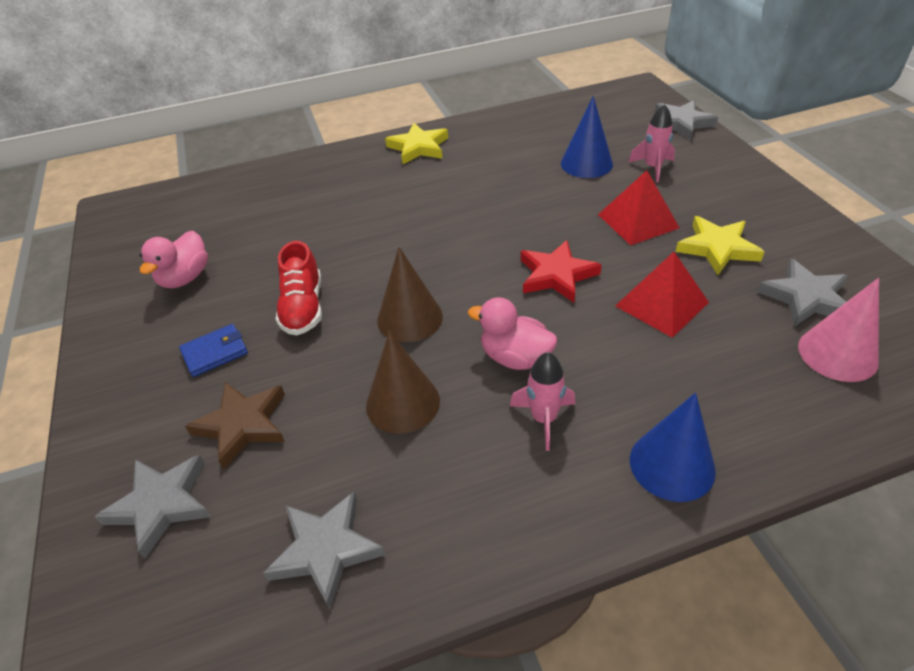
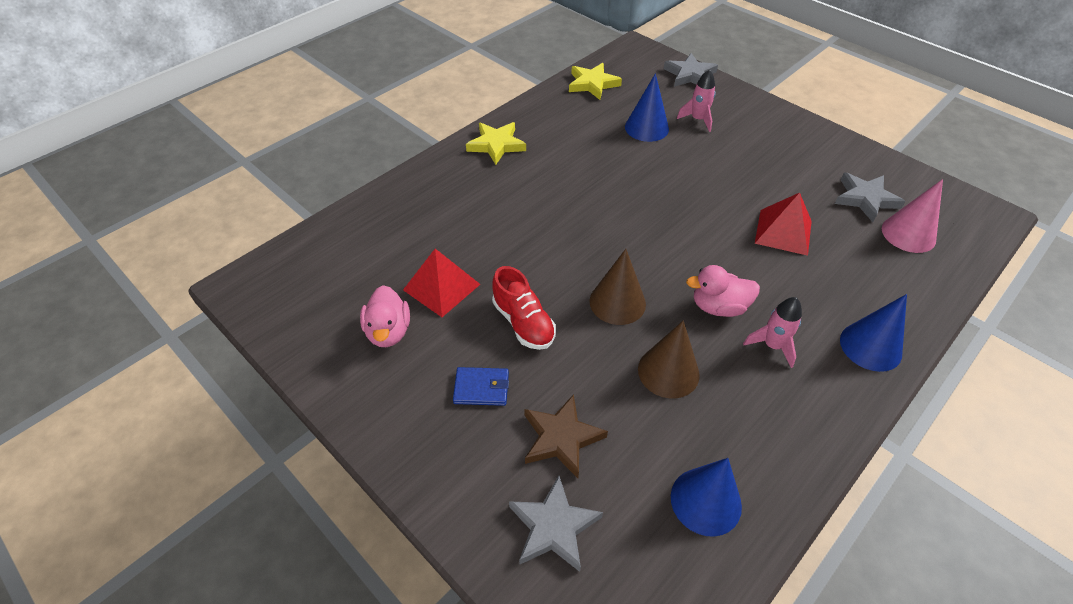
camera: 30 degrees left, 5 degrees up
blue wallet [179,324,248,377] -> blue wallet turned 60 degrees clockwise [453,367,509,406]
grey star [263,491,386,609] -> blue cone [671,458,742,537]
red star [521,240,602,303] -> none
red pyramid [598,170,680,245] -> red pyramid moved to [403,249,480,317]
yellow star [676,216,764,275] -> yellow star moved to [569,63,622,100]

